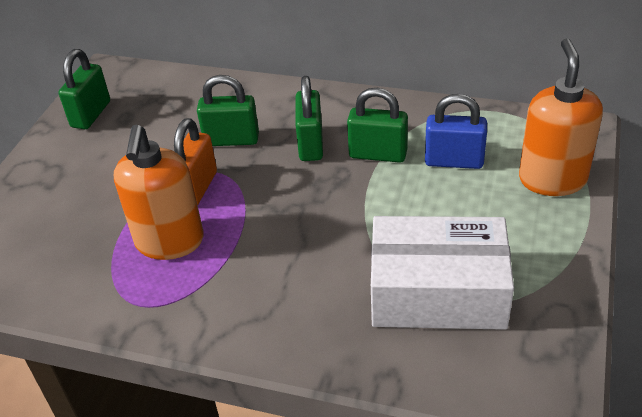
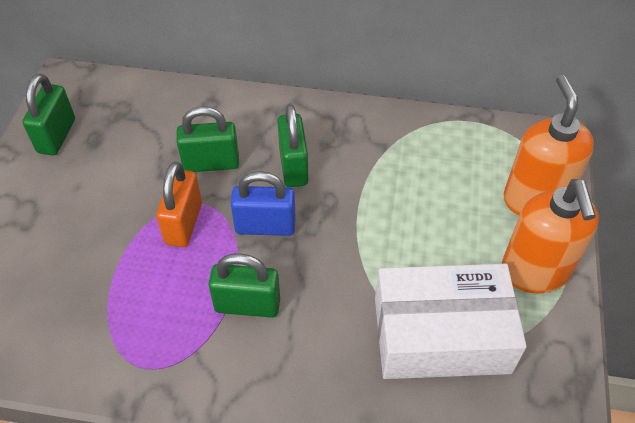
camera: 10 degrees left, 10 degrees up
orange soap dispenser [114,125,204,260] -> orange soap dispenser moved to [502,179,599,293]
green padlock [347,88,408,163] -> green padlock moved to [208,253,280,318]
blue padlock [425,94,487,169] -> blue padlock moved to [231,171,296,236]

